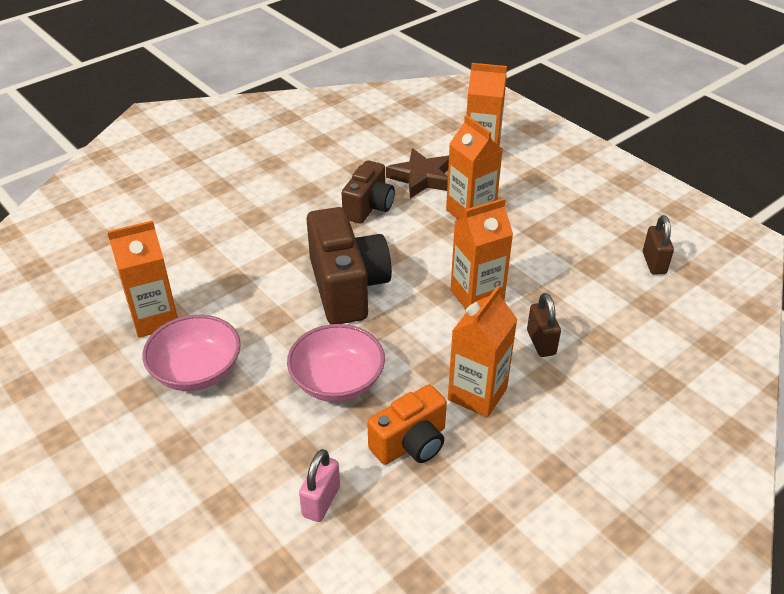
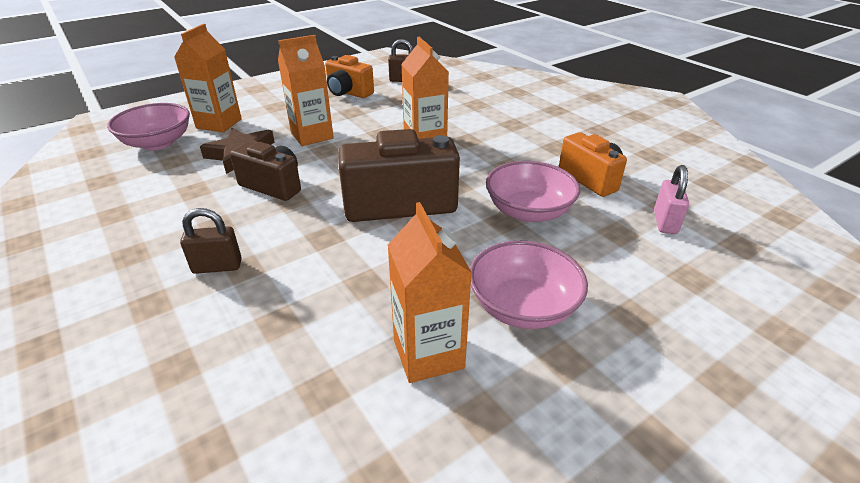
camera: 85 degrees left, 5 degrees down
pink padlock [299,449,340,522] -> pink padlock turned 75 degrees clockwise [654,165,689,234]
orange carton [448,286,517,418] -> none
brown padlock [527,293,561,357] -> brown padlock moved to [180,208,242,274]
none -> pink bowl [107,103,190,150]
none -> orange camera [325,55,374,98]

